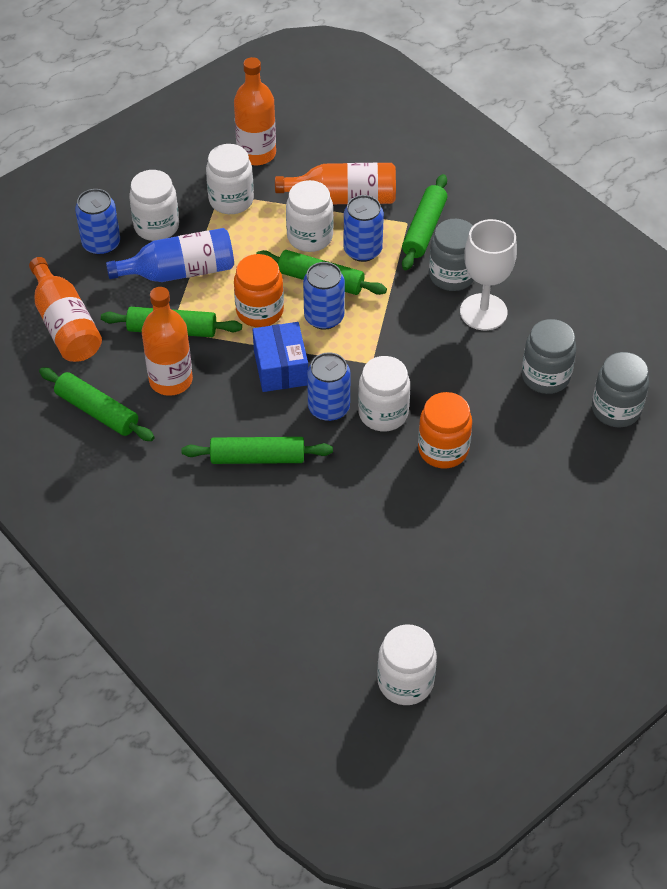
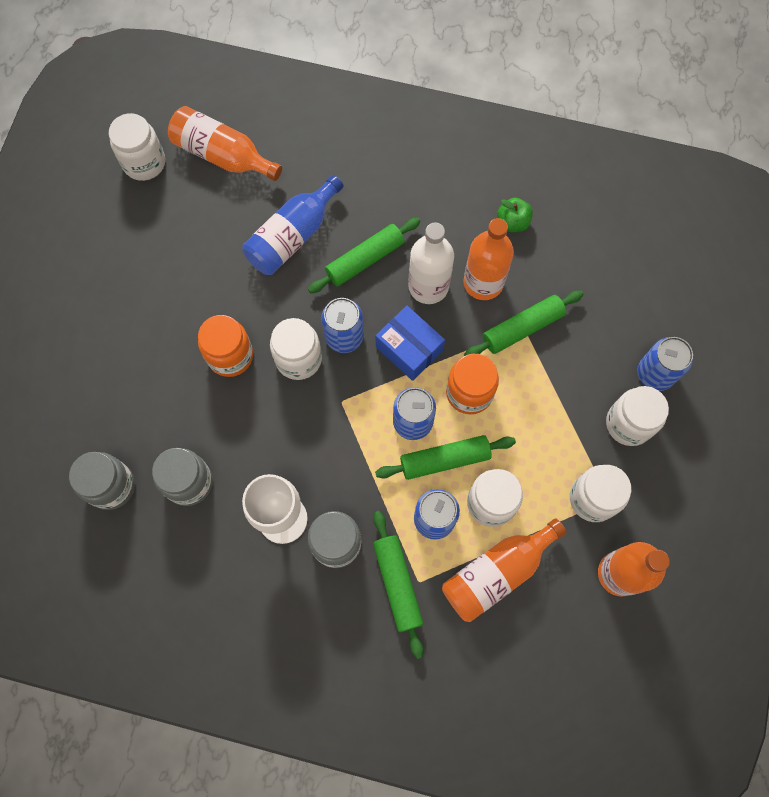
camera: 145 degrees right, 20 degrees up
orange bottle [29,257,102,362] -> orange bottle moved to [168,106,282,181]
green rolling pin [39,367,155,441] -> green apple [497,198,533,232]
blue bottle [106,228,234,282] -> blue bottle moved to [242,175,344,275]
none -> white bottle [408,223,454,304]

